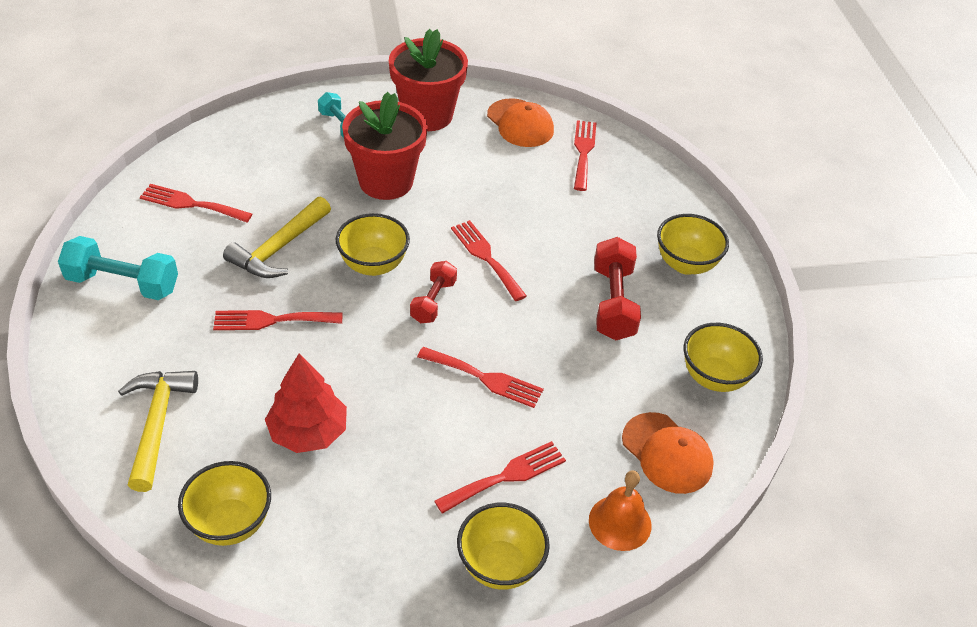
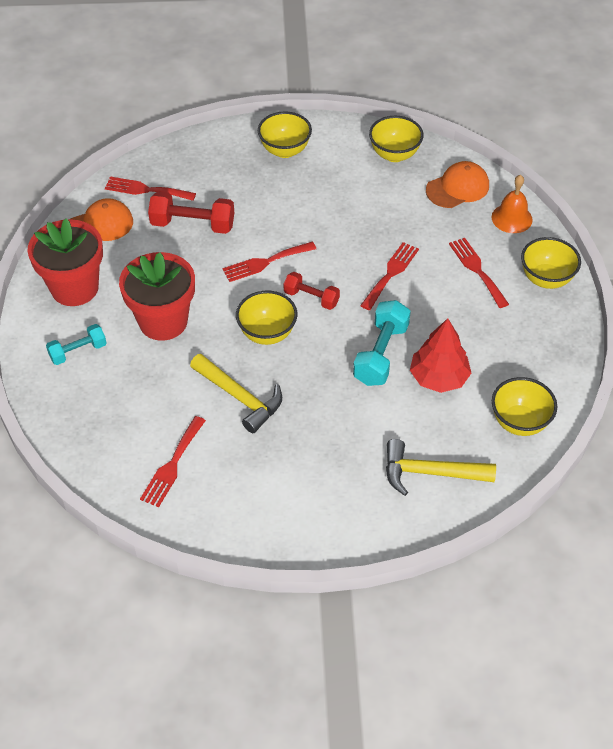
camera: 80 degrees left, 5 degrees up
turquoise dumbbell [58,236,178,300] -> turquoise dumbbell moved to [353,300,411,386]
red fork [213,310,343,330] -> none
red dumbbell [594,237,641,340] -> red dumbbell moved to [148,192,234,234]

